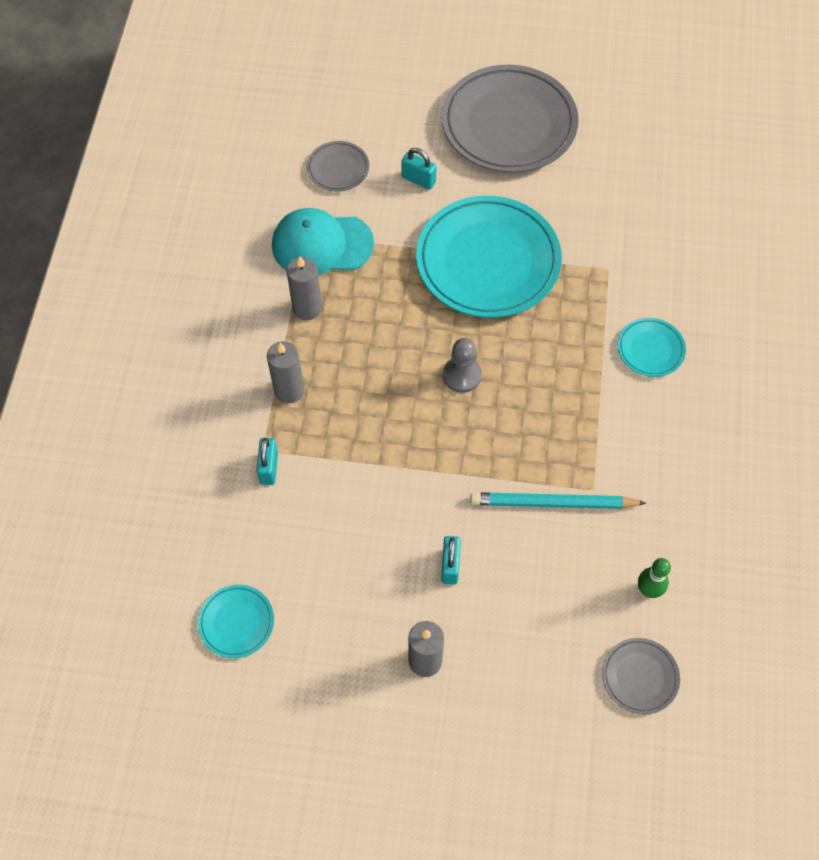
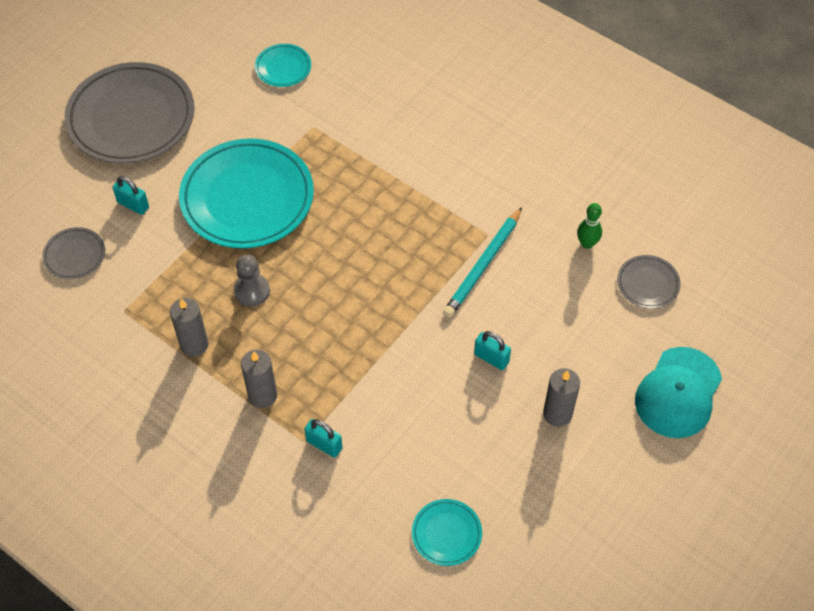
camera: 60 degrees left, 5 degrees down
turquoise cap [272,208,374,275] -> turquoise cap moved to [635,347,722,438]
turquoise padlock [401,148,437,190] -> turquoise padlock turned 60 degrees clockwise [113,176,149,215]
grey pawn [443,338,482,393] -> grey pawn moved to [234,255,270,306]
turquoise plate [618,318,686,377] -> turquoise plate moved to [255,44,311,87]

